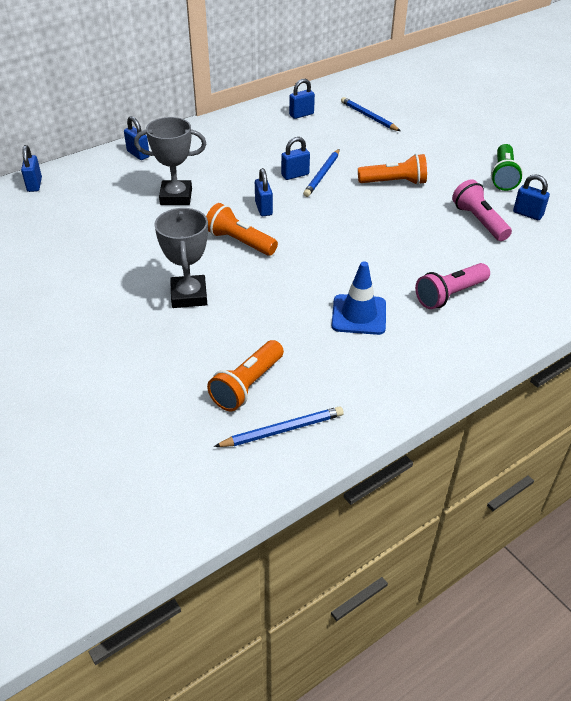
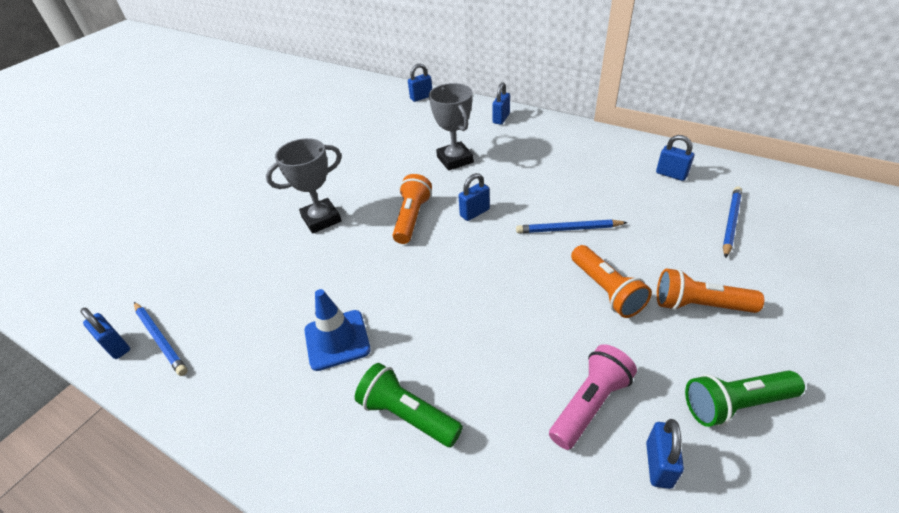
camera: 70 degrees right, 0 degrees up
orange flashlight [207,340,284,411] -> orange flashlight moved to [657,268,764,313]
blue padlock [281,137,310,180] -> blue padlock moved to [80,308,130,359]
pink flashlight [415,263,490,309] -> green flashlight [355,363,463,447]

